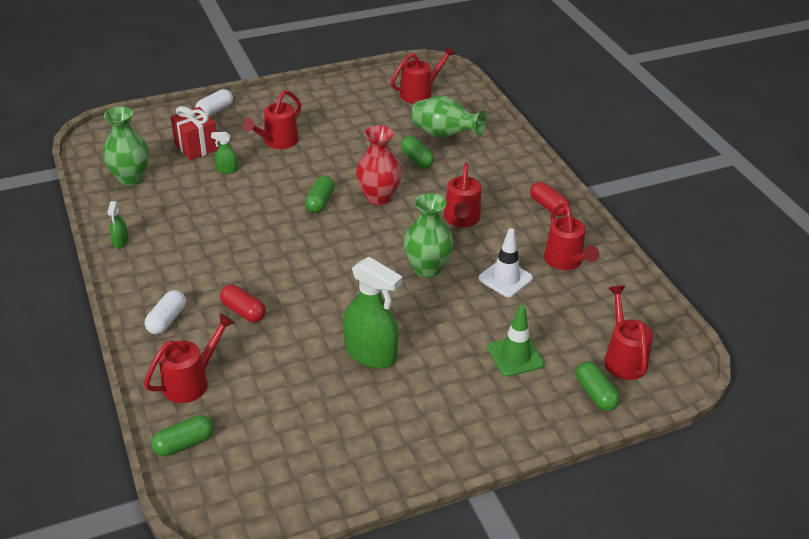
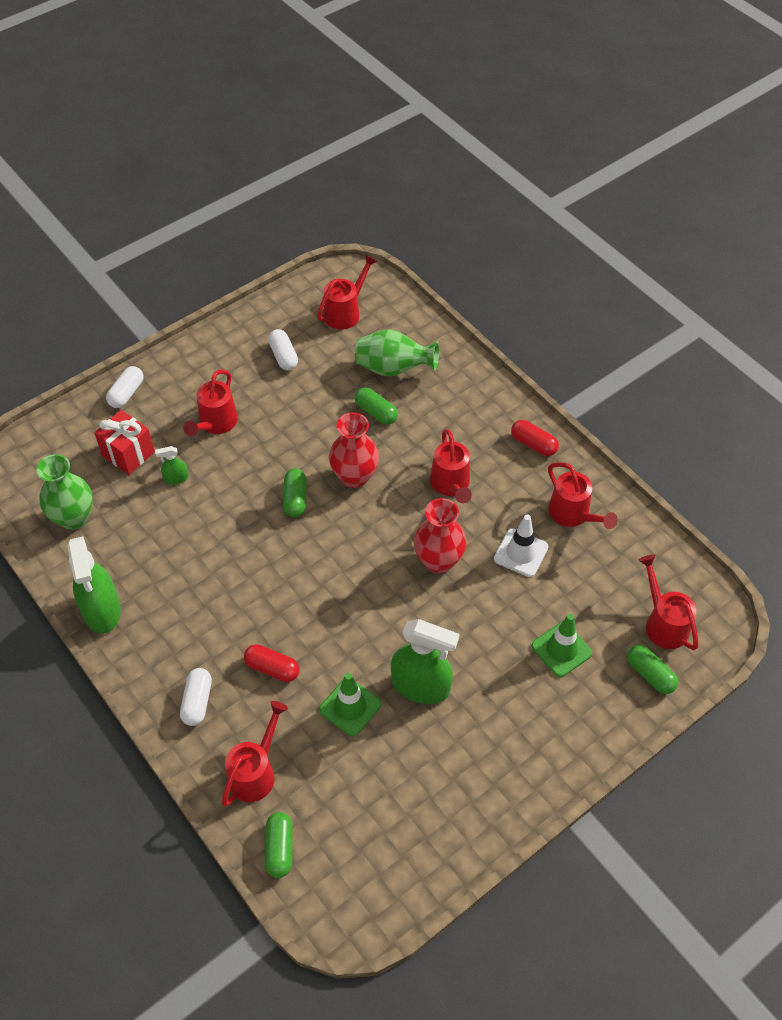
camera: 15 degrees left, 15 degrees up
green spray bottle [108,201,129,248] -> green spray bottle [67,536,121,634], size x2.18
green capsule [151,415,214,456] -> green capsule turned 45 degrees counterclockwise [265,812,293,878]
green vase [404,193,454,278] -> red vase [414,498,467,573]
none -> white capsule [268,329,298,370]
none -> green traffic cone [319,673,381,736]

